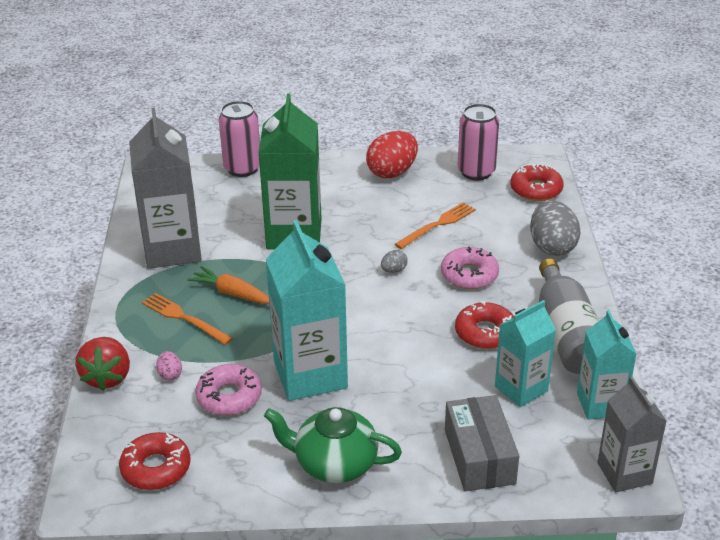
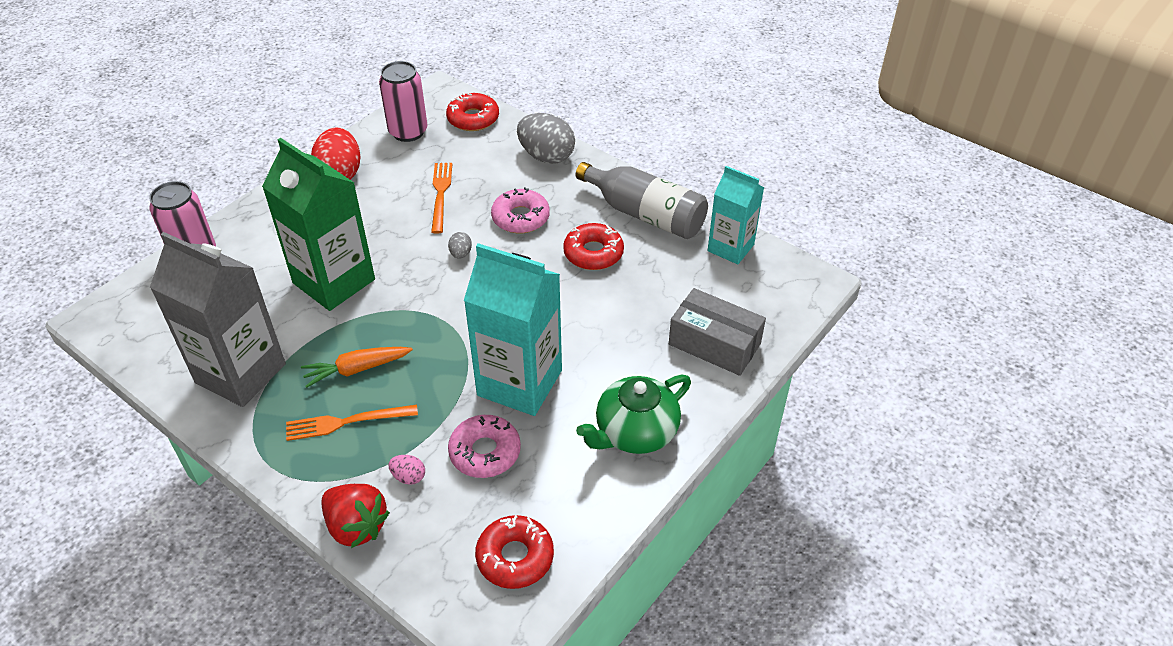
camera: 50 degrees left, 10 degrees up
turquoise carton [495,300,556,407] -> none
grey carton [597,376,666,493] -> none

